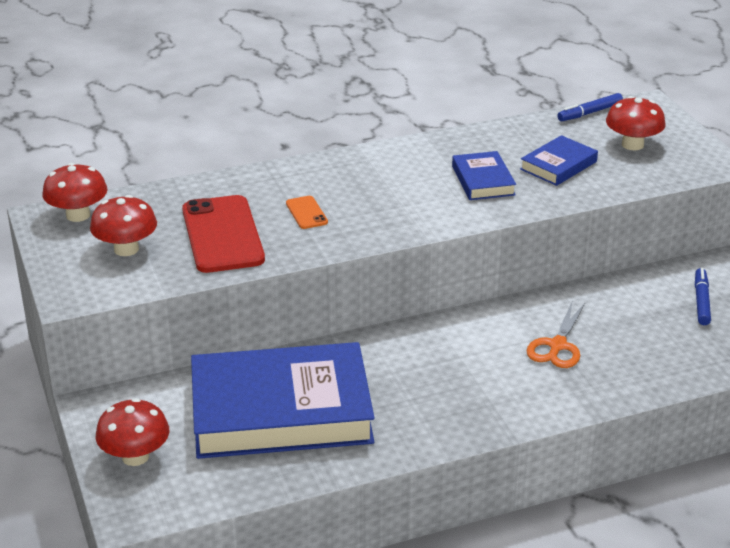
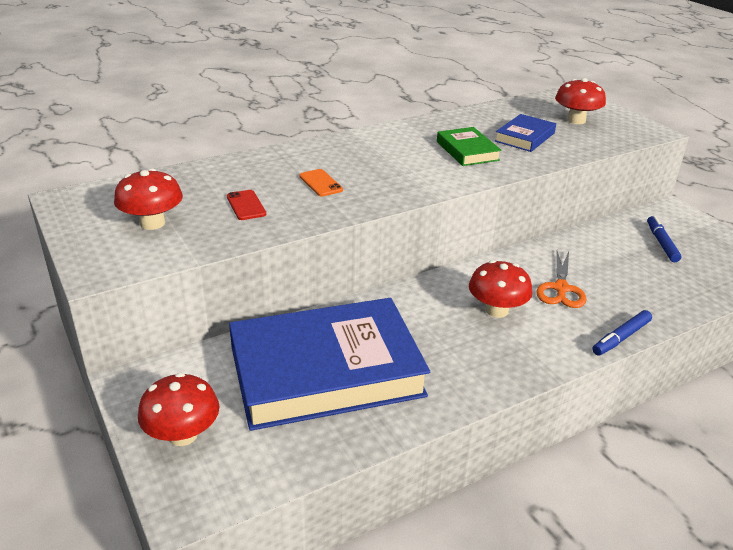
camera: 10 degrees left, 0 degrees up
red mushroom [42,163,107,222] -> red mushroom moved to [469,260,533,318]
red phone [182,195,265,273] -> red phone [227,190,266,220], size x0.44
blue book [452,151,516,200] -> green book [437,127,502,166]
blue marker [557,93,623,121] -> blue marker moved to [592,310,652,355]

